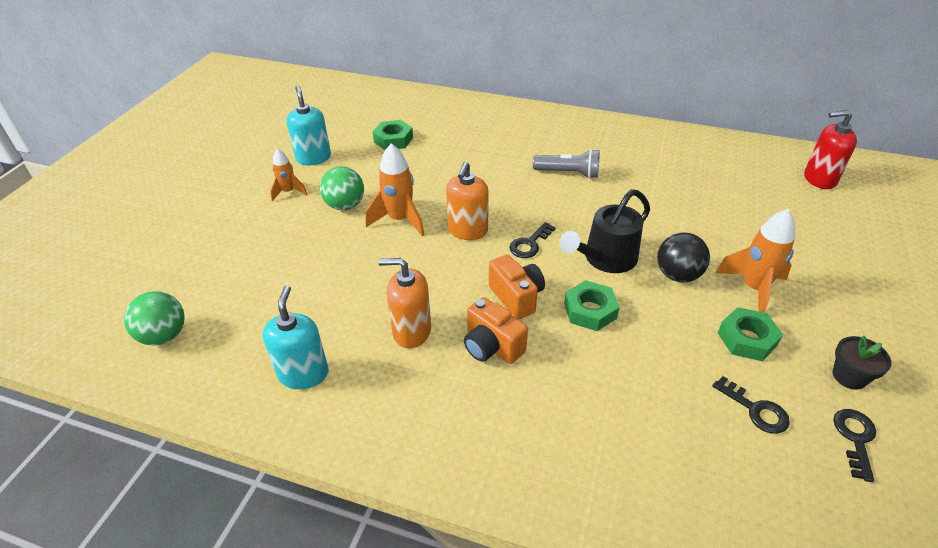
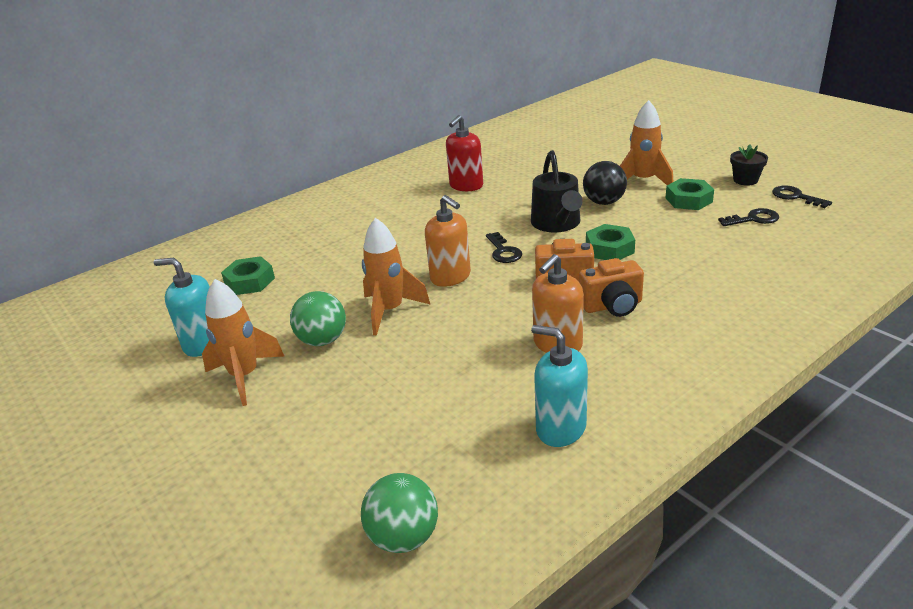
camera: 55 degrees left, 10 degrees down
orange rocket [270,149,308,201] -> orange rocket [202,279,285,406], size x1.65
grey flashlight [533,149,599,179] -> none
red soap dispenser [804,110,857,189] -> red soap dispenser moved to [446,115,483,191]

